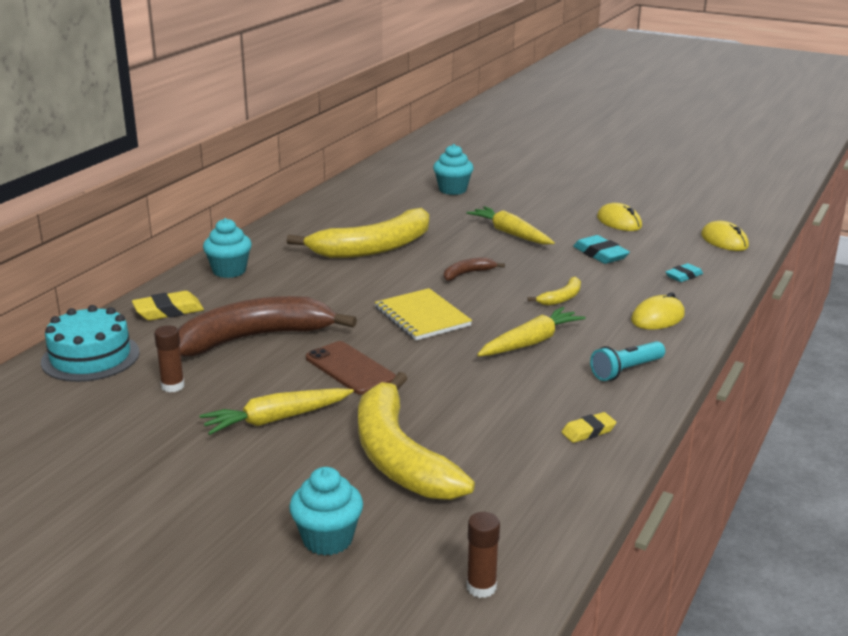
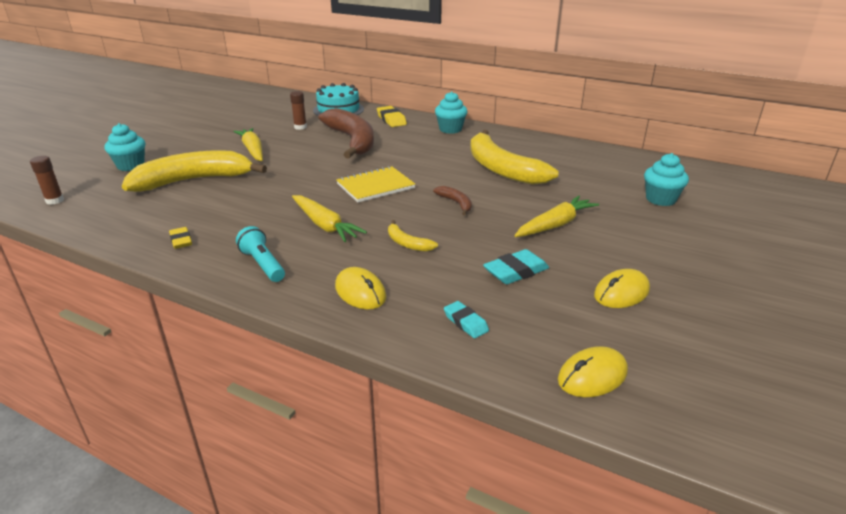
camera: 90 degrees right, 5 degrees up
brown phone [306,341,396,395] -> none

